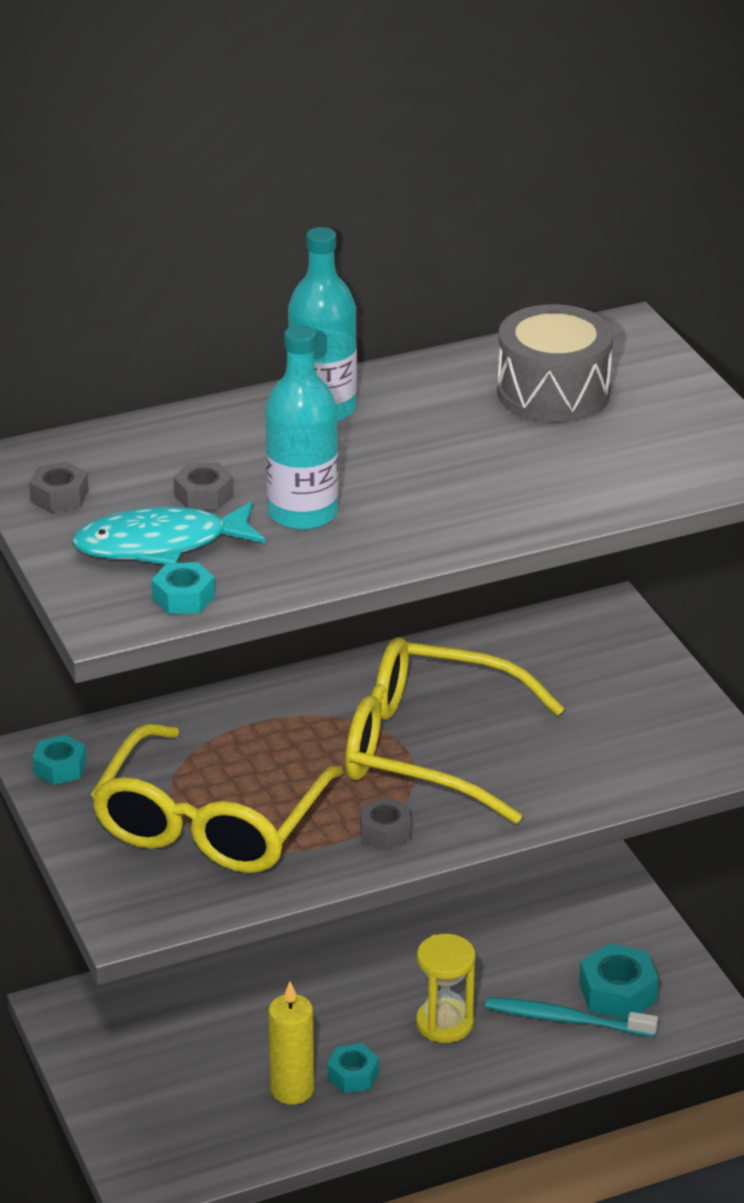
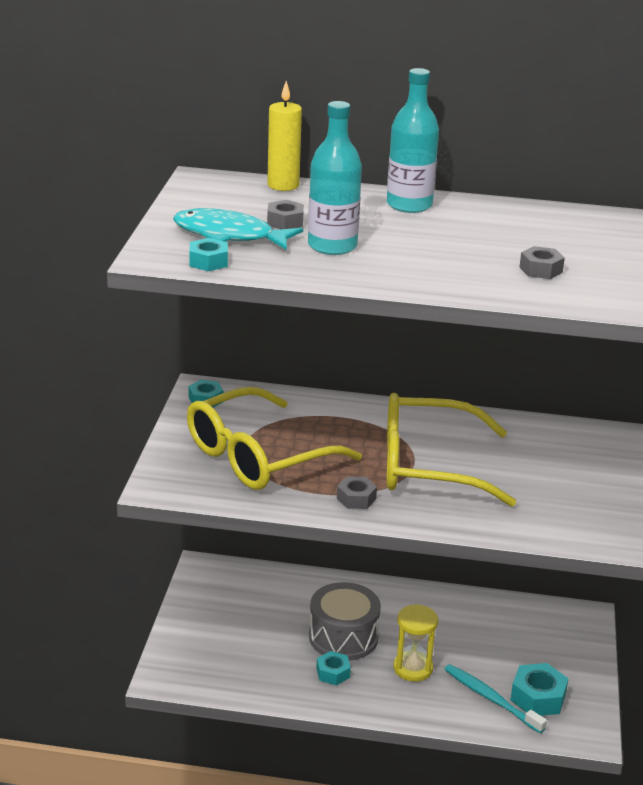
camera: 30 degrees right, 5 degrees down
grey nut [29,462,89,513] -> grey nut moved to [520,246,565,279]
yellow candle [268,982,314,1105] -> yellow candle moved to [267,81,302,191]
yellow glasses [345,637,565,824] -> yellow glasses turned 45 degrees counterclockwise [387,393,516,507]
grey drum [497,304,613,422] -> grey drum moved to [309,582,381,661]

